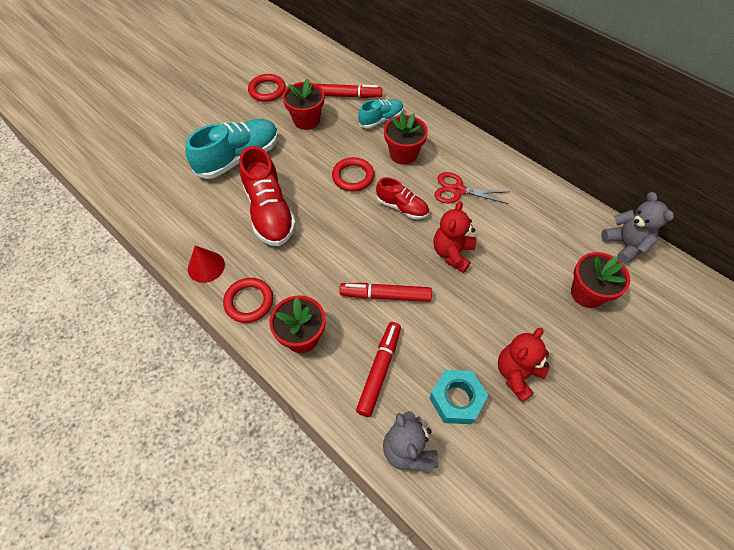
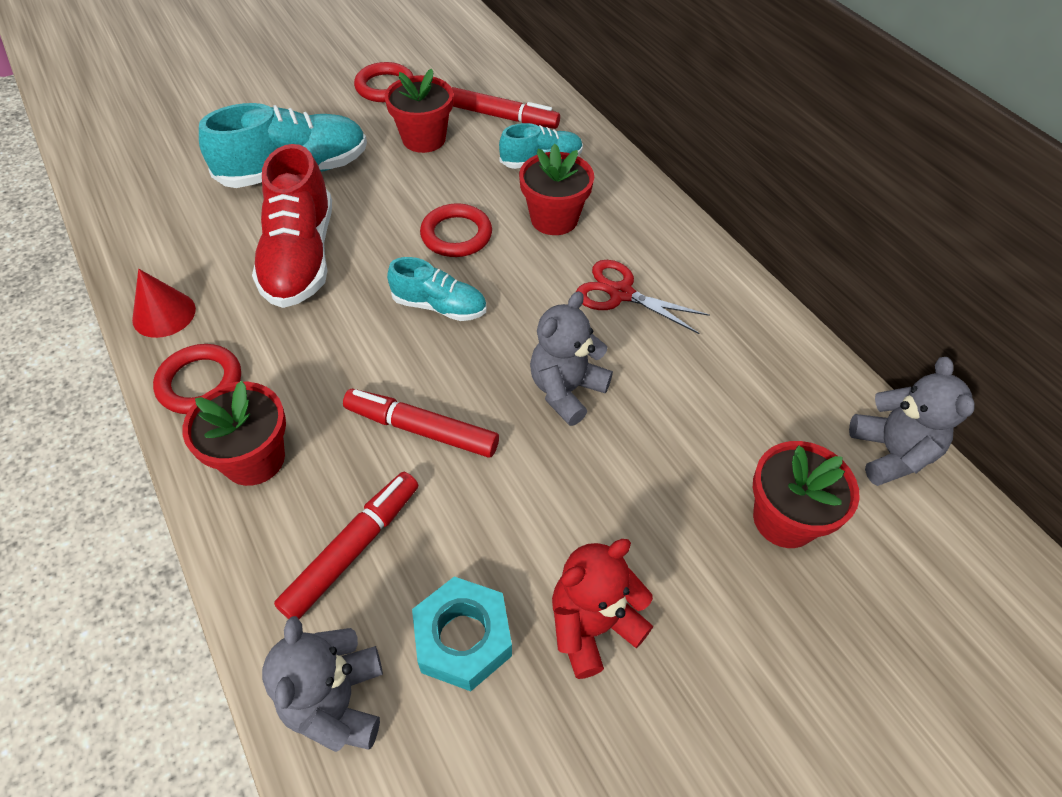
camera: 15 degrees right, 5 degrees down
red shoe [376,177,429,219] -> none
red teddy bear [433,201,476,273] -> grey teddy bear [530,291,613,426]
none -> turquoise shoe [387,257,486,321]

